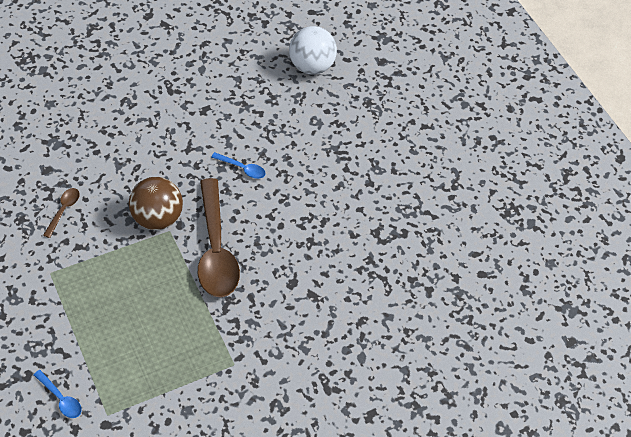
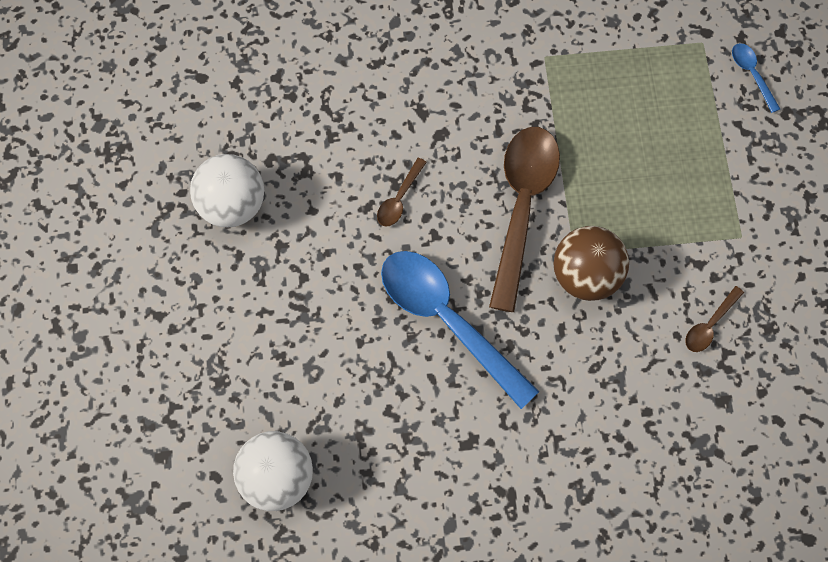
camera: 155 degrees left, 15 degrees up
blue spoon [211,152,266,179] -> blue spoon [381,251,539,409], size x2.34
none -> white ball [190,154,264,227]
none -> brown spoon [377,158,427,226]

